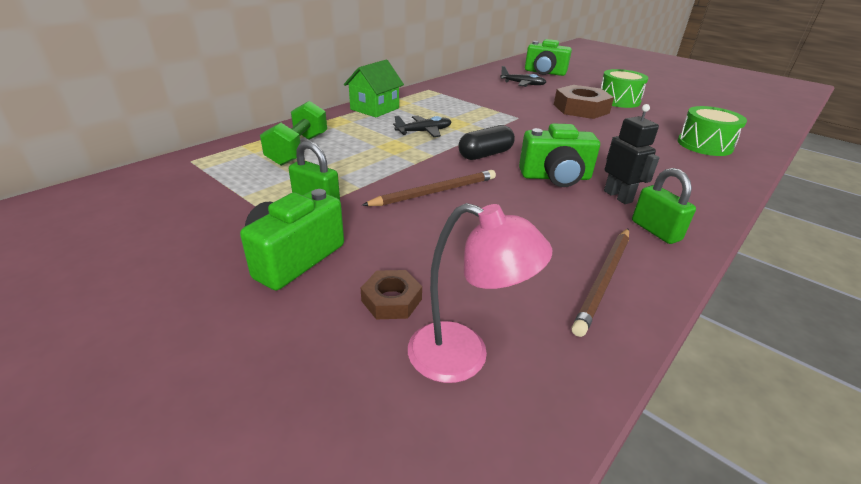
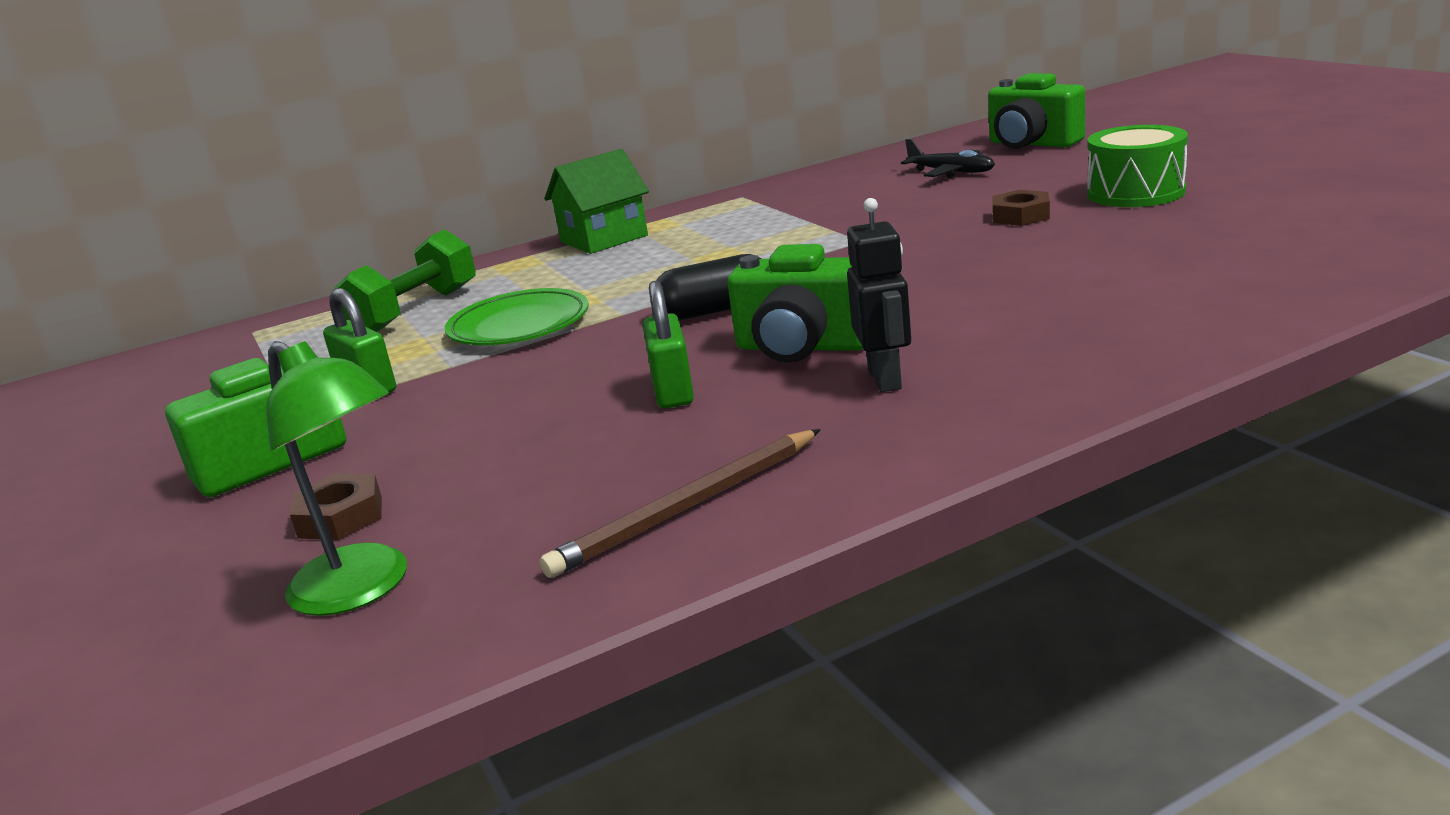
camera: 25 degrees right, 10 degrees down
brown pencil [362,170,496,206] -> none
black plane [393,116,451,137] -> none
pink lamp [408,203,552,383] -> green lamp [266,341,407,616]
brown nut [554,85,614,119] -> brown nut [992,190,1050,226], size x0.53
green padlock [632,168,696,244] -> green padlock moved to [643,281,694,408]
green drum [678,106,747,156] -> none
none -> green plate [445,288,589,345]

